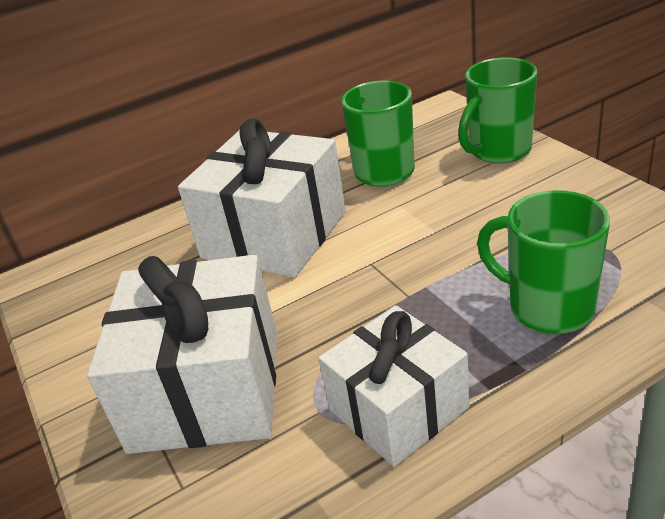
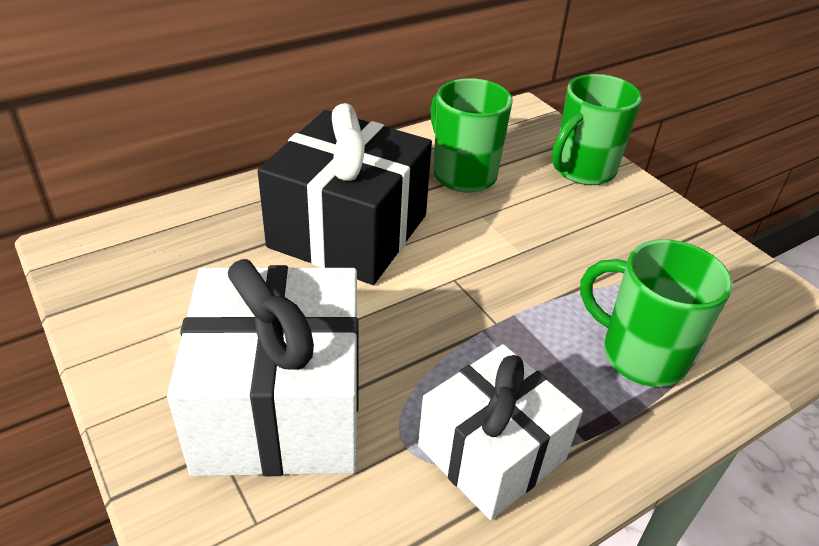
camera: 10 degrees left, 5 degrees up
white gift [178,118,346,277] -> black gift [257,103,432,285]

